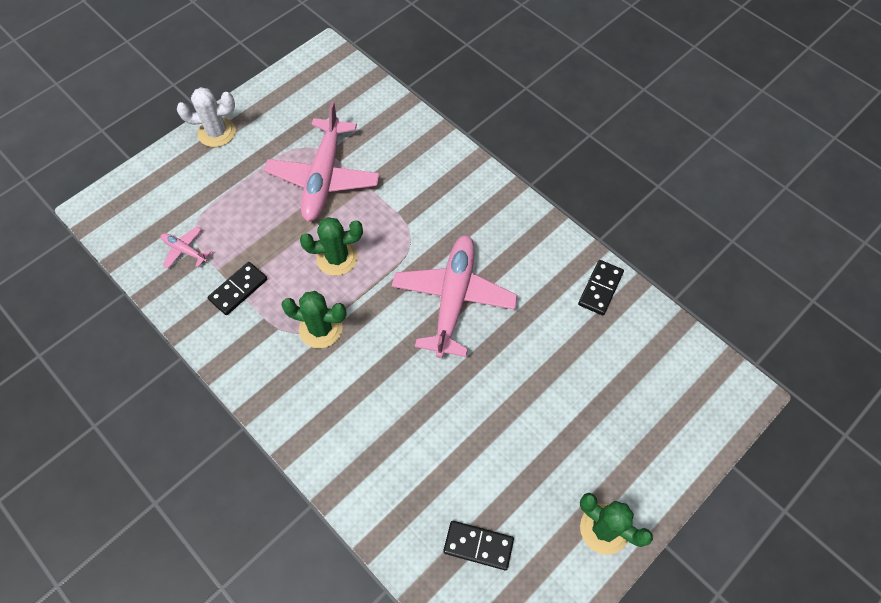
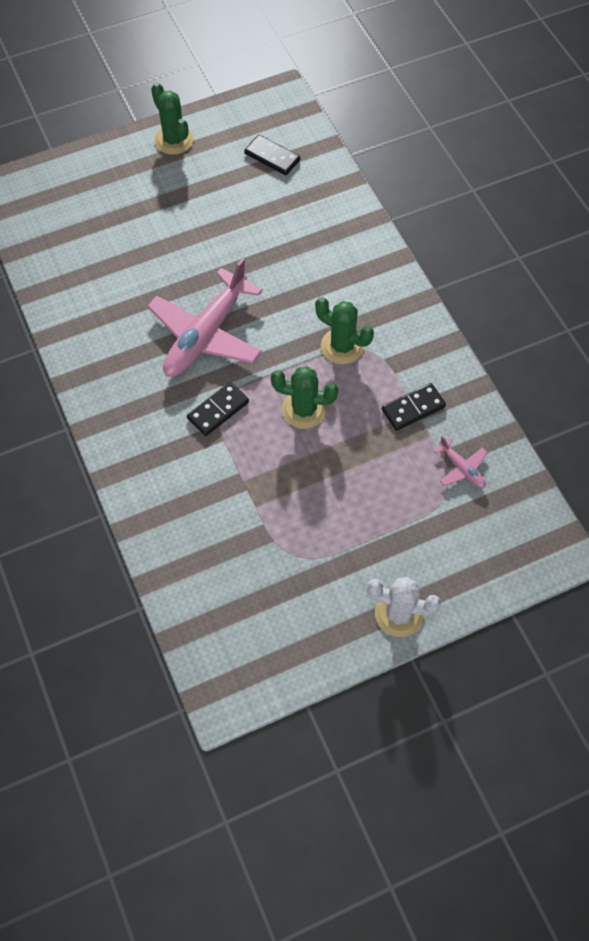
camera: 160 degrees left, 0 degrees up
pink plane [264,101,380,222] -> none
black domino [578,260,624,315] -> black domino moved to [187,382,249,436]

